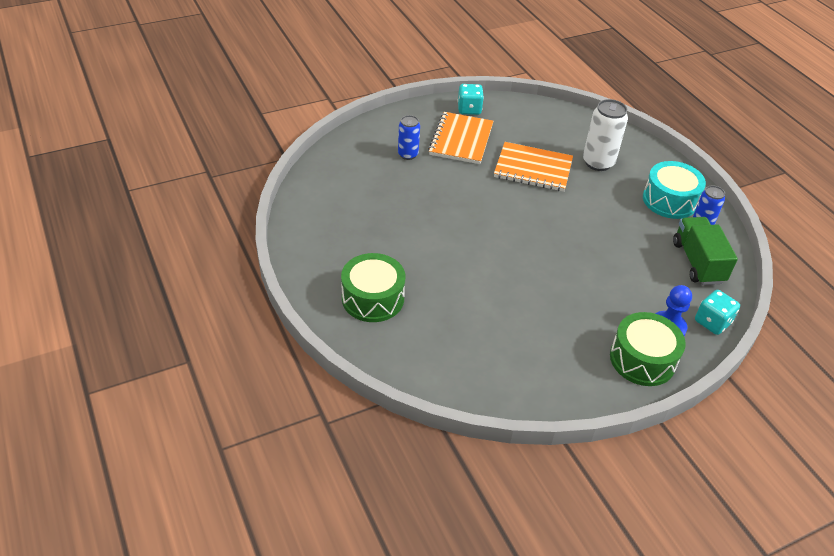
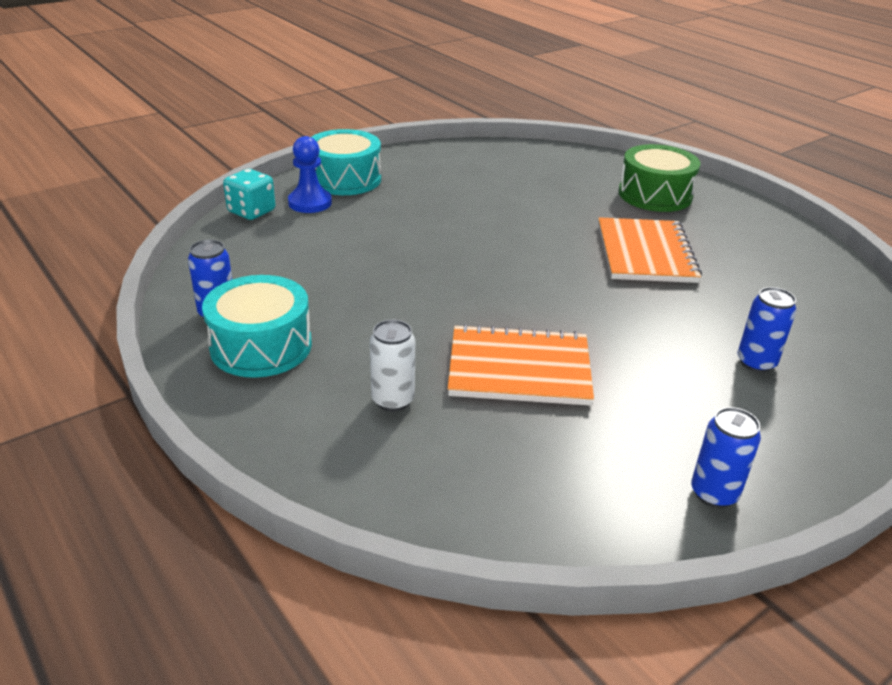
camera: 170 degrees right, 10 degrees down
orange notebook [428,112,494,164] -> orange notebook moved to [598,217,702,283]
turquoise dice [458,84,484,115] -> blue can [691,407,761,508]
white can [583,99,628,171] -> white can [370,319,415,412], size x0.62
green drum [610,312,686,386] -> turquoise drum [311,129,381,195]
green truck [673,217,738,285] -> none

